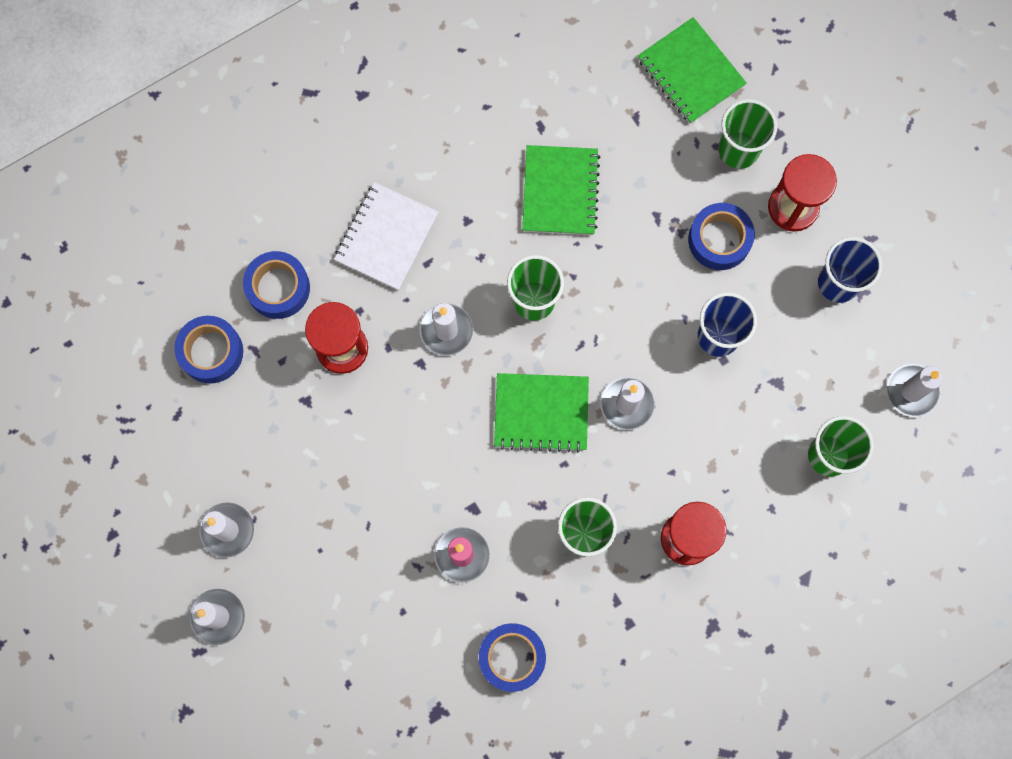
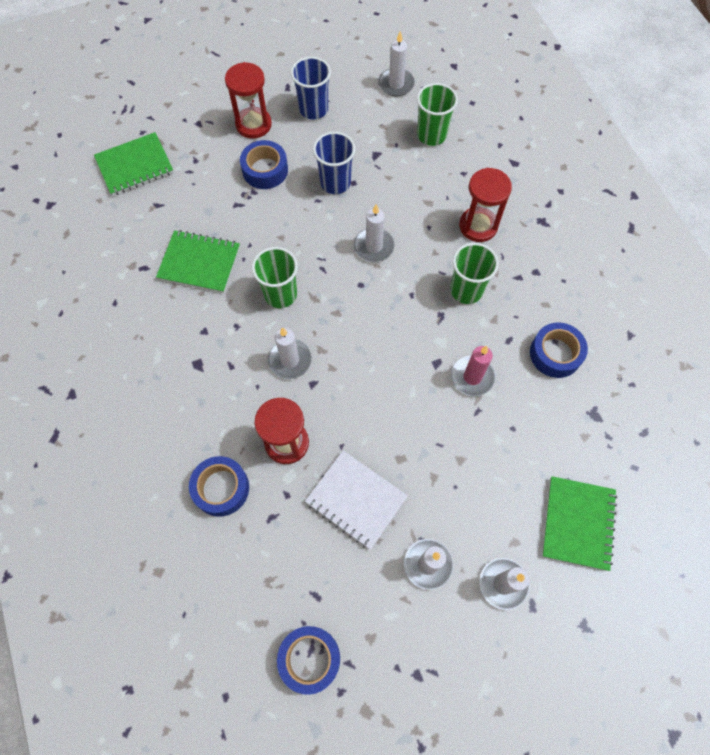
camera: 80 degrees left, 10 degrees down
blue tape [174,316,243,383] -> blue tape moved to [277,626,340,695]
white notebook [334,182,439,291] -> white notebook moved to [305,451,408,550]
green notebook [494,373,589,453] -> green notebook moved to [542,476,617,571]
green cup [719,99,777,169] -> none

